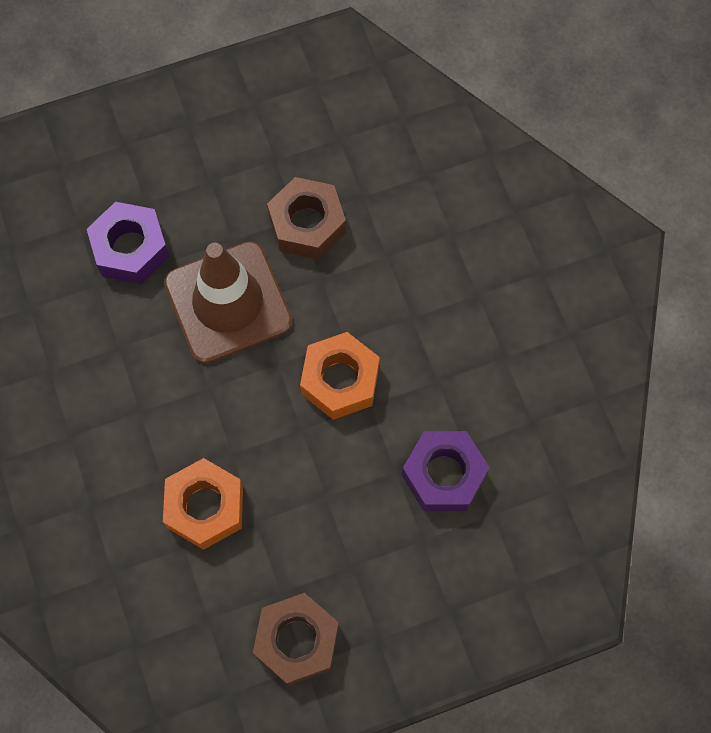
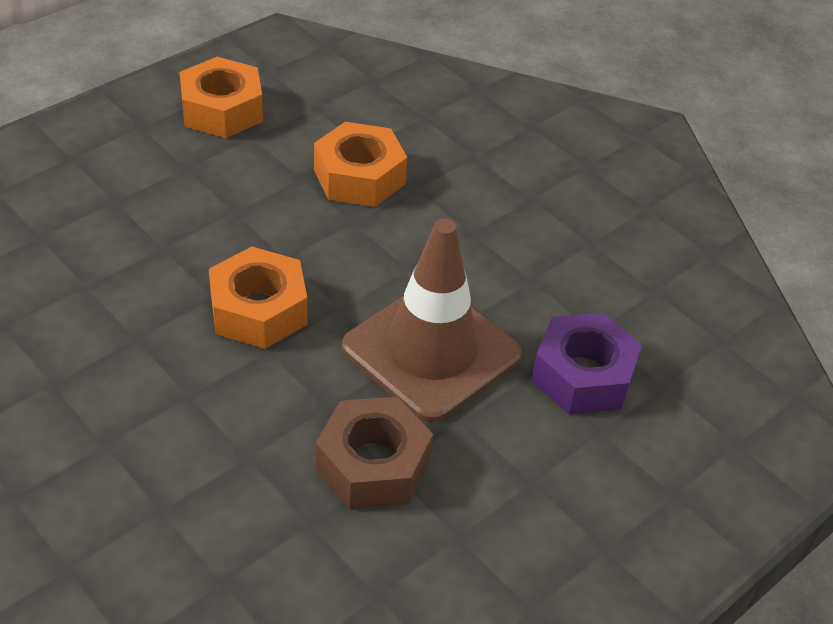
camera: 155 degrees right, 25 degrees down
brown nut [253,593,339,686] -> orange nut [179,57,263,138]
purple nut [402,431,489,511] -> none

